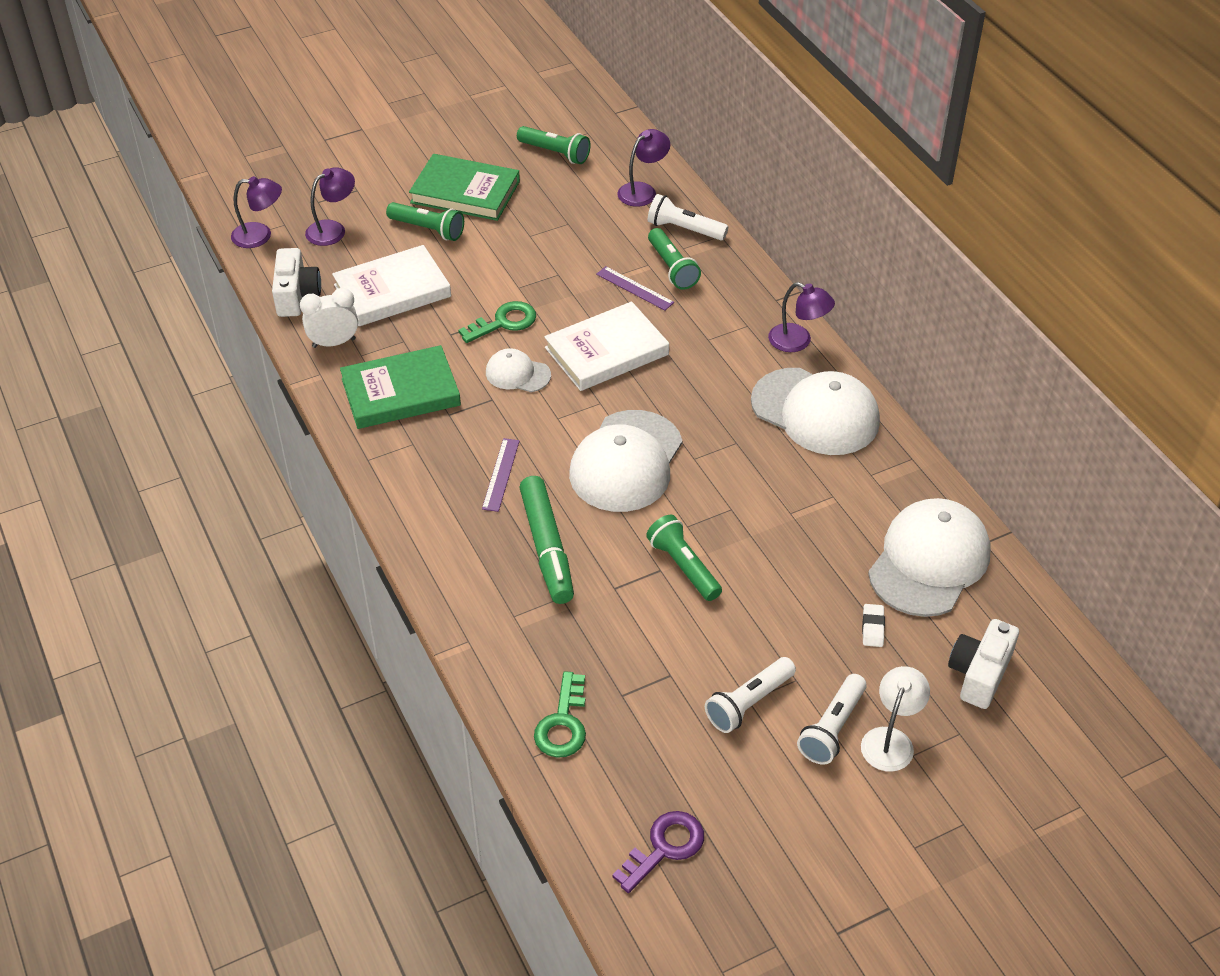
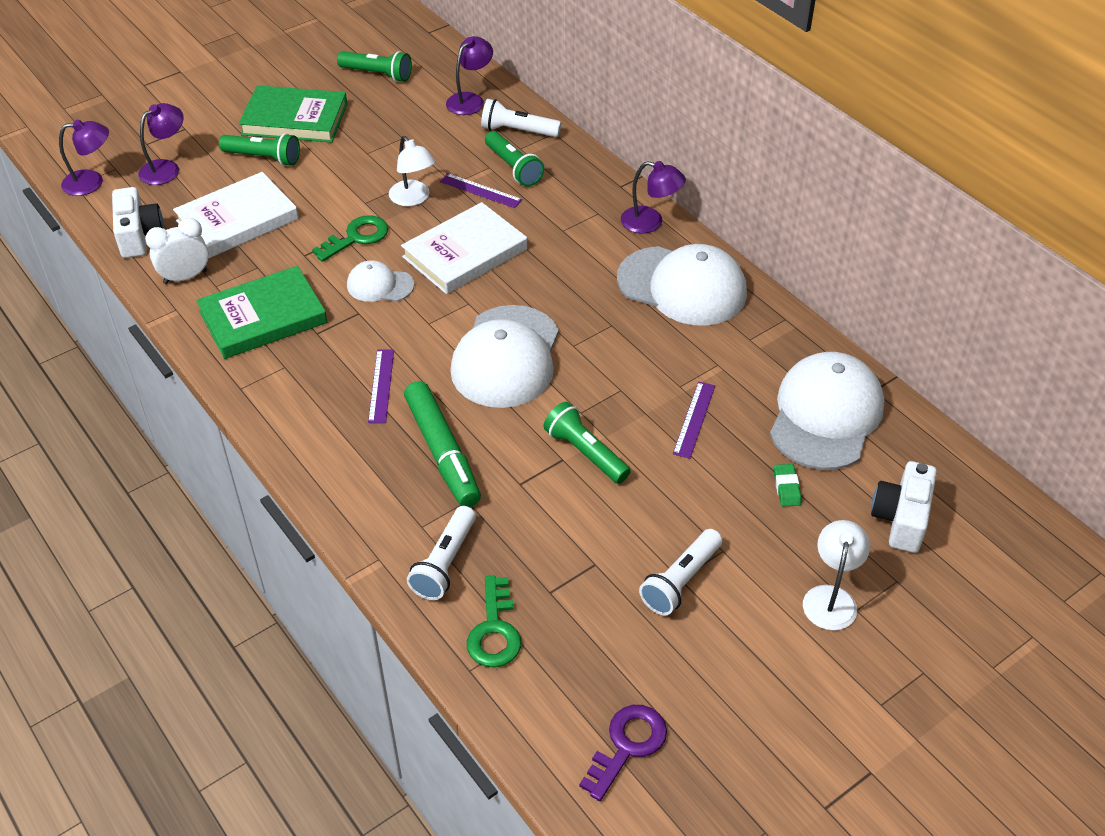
camera: 10 degrees left, 0 degrees up
white flashlight [797,674,867,765] -> white flashlight moved to [407,506,476,600]
white eraser [862,604,885,647] -> green eraser [774,464,801,507]
none -> white lamp [389,136,435,206]
none -> purple ruler [673,382,715,459]

